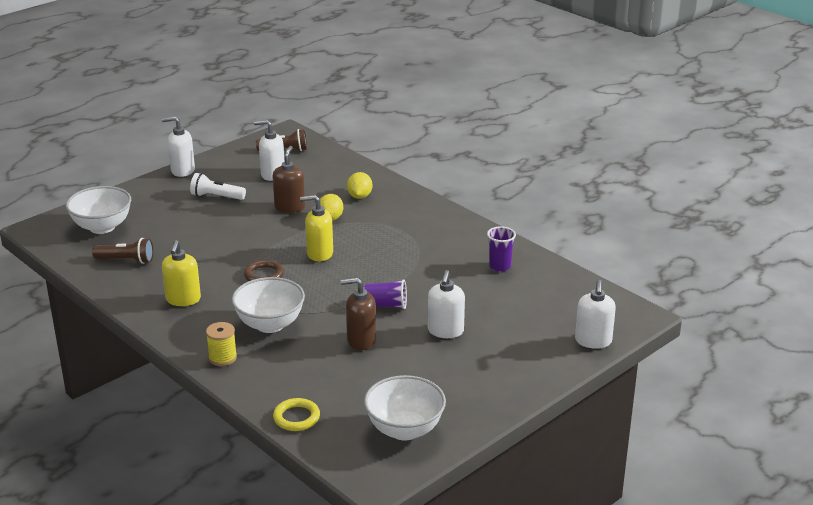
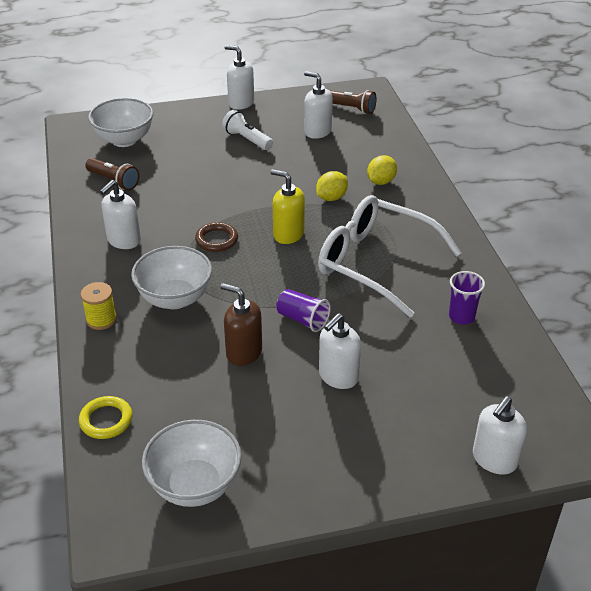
camera: 30 degrees right, 10 degrees up
yellow soap dispenser [162,240,201,306] -> white soap dispenser [100,180,141,249]
brown soap dispenser [272,146,305,213] -> none
none -> white glasses [318,195,461,318]

